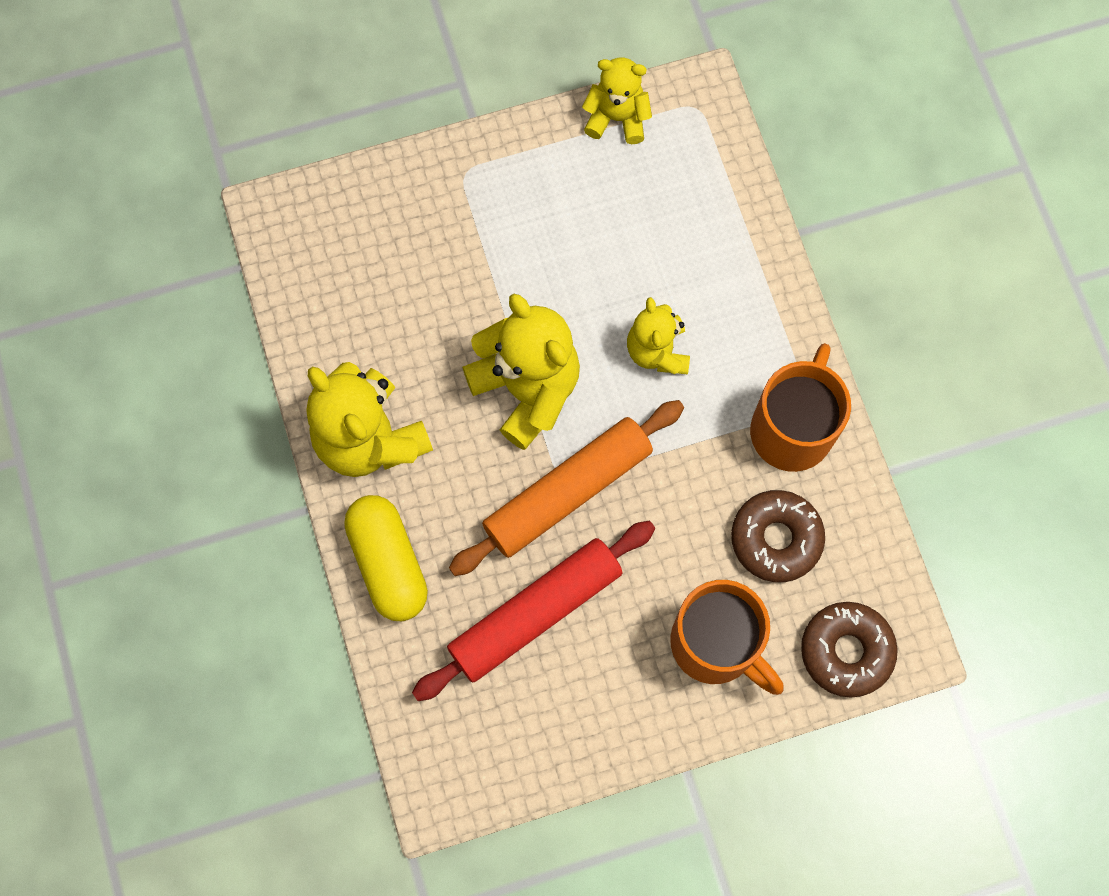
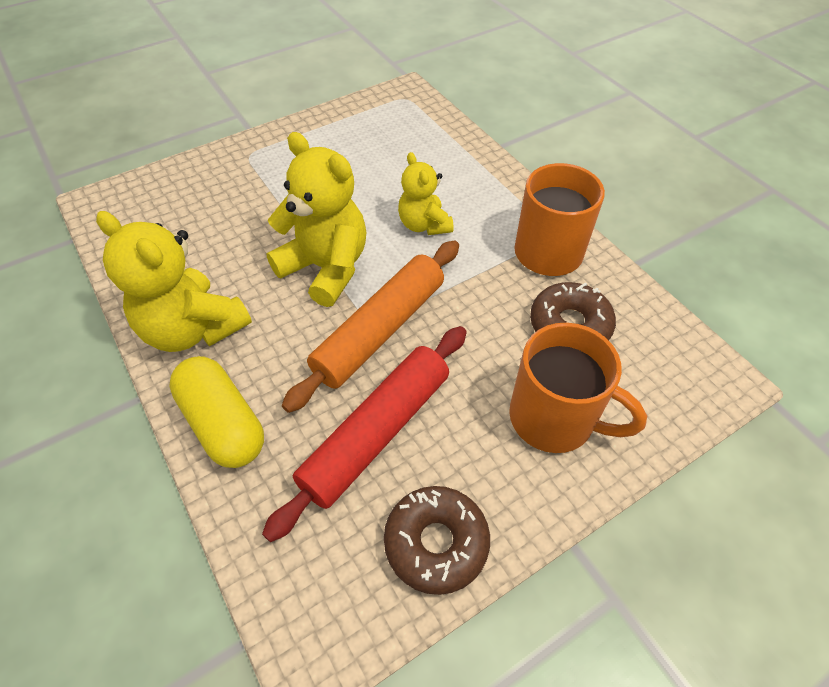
camera: 15 degrees left, 20 degrees down
yellow teddy bear [582,57,652,144] -> none
brown donut [801,602,898,698] -> brown donut moved to [384,486,490,595]

